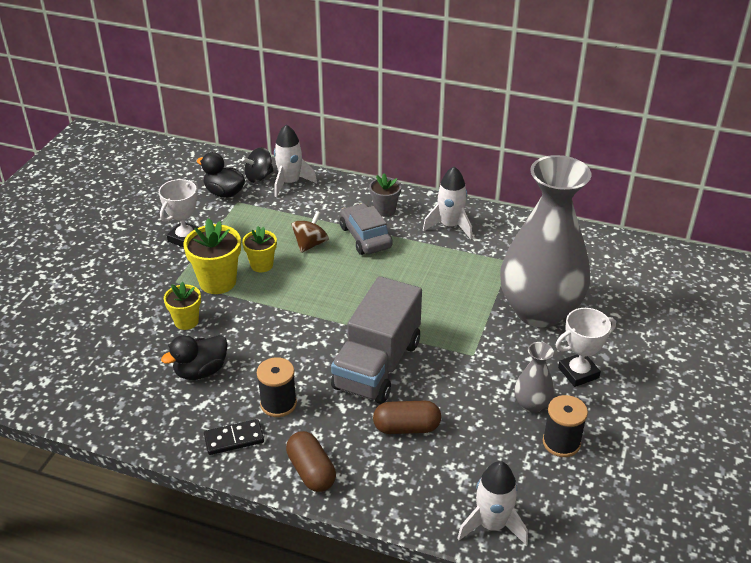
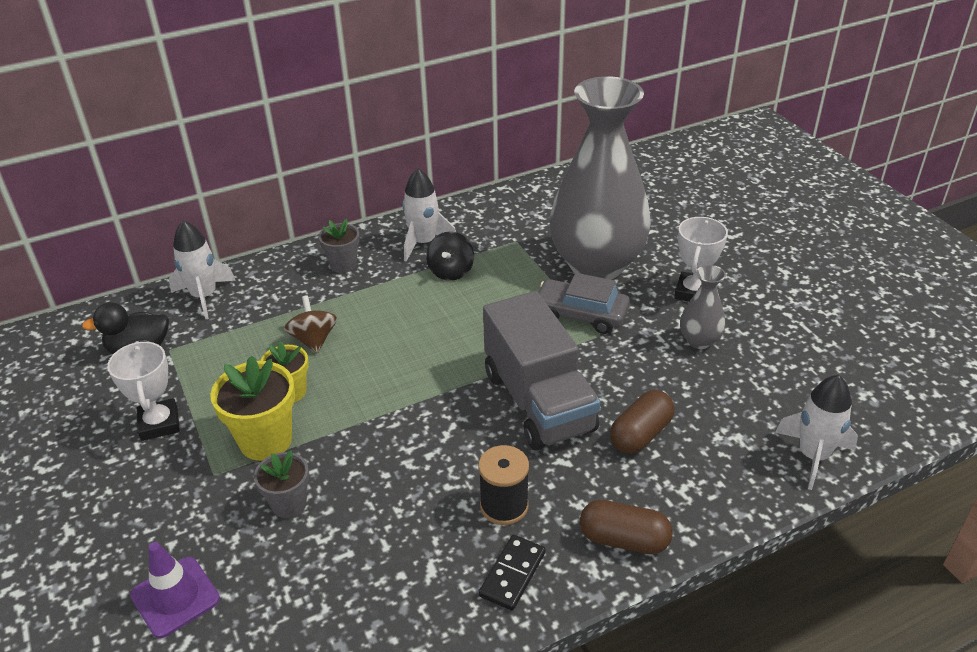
camera: 45 degrees left, 0 degrees up
black duck [161,335,228,380] -> none
yellow flower pot [164,282,201,330] -> grey flower pot [254,450,309,518]
black spinning top [242,147,274,183] -> black spinning top moved to [426,232,474,281]
grey car [340,203,393,255] -> grey car moved to [538,273,630,334]
black spool [543,395,588,457] -> none
none -> purple traffic cone [130,542,220,638]

